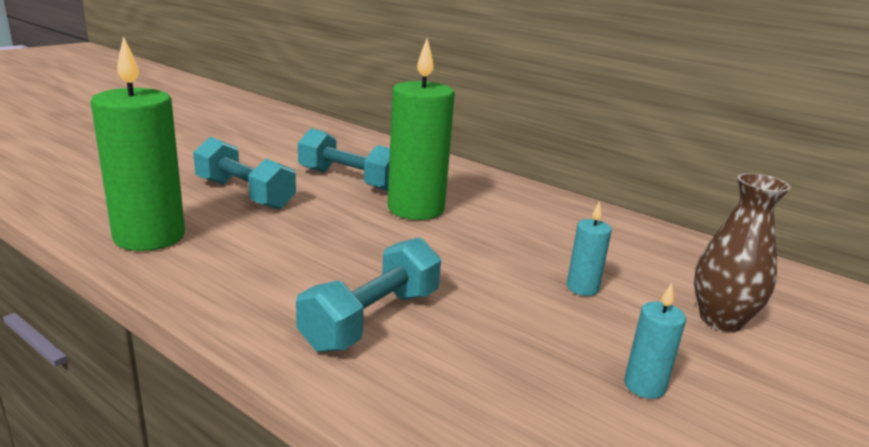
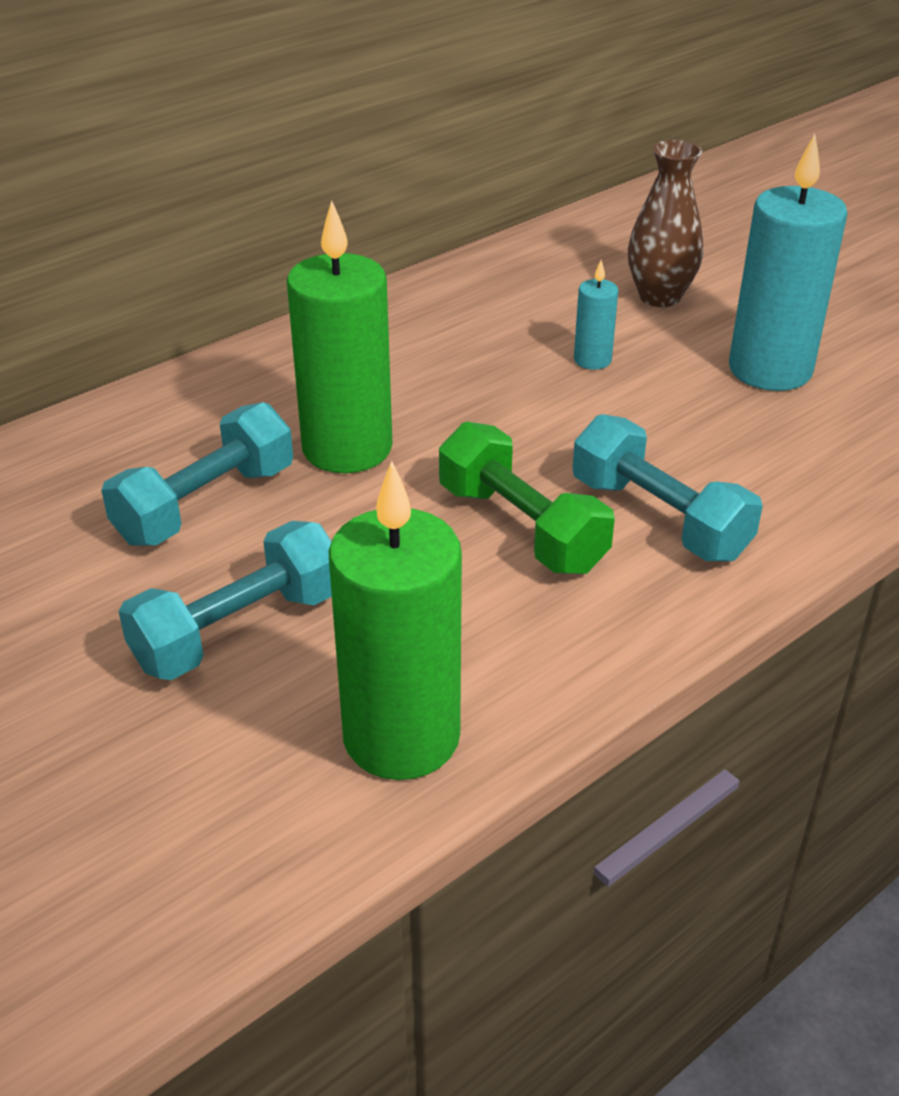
camera: 75 degrees left, 15 degrees up
turquoise candle [624,283,686,399] -> turquoise candle [729,134,848,391], size x2.16
none -> green dumbbell [439,422,615,574]

